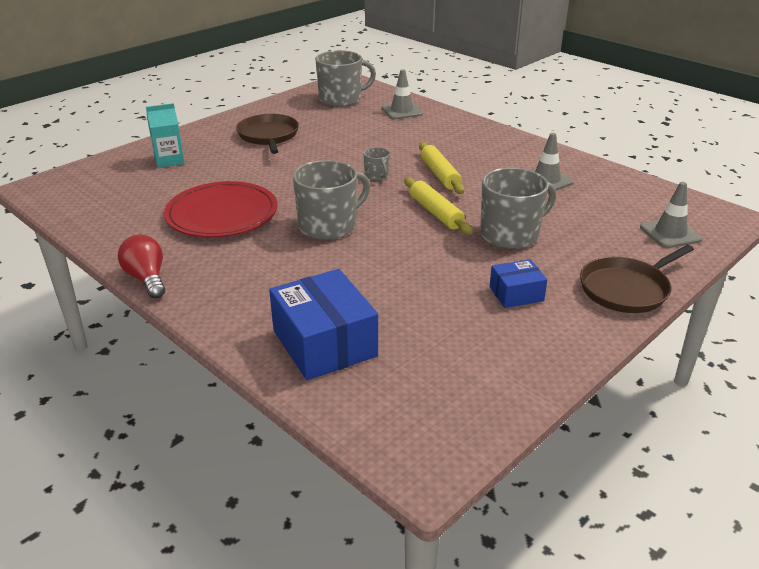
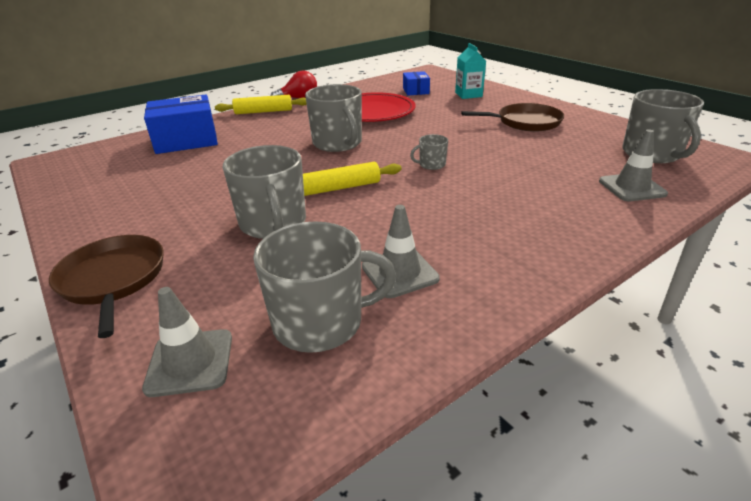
camera: 100 degrees right, 0 degrees up
yellow rolling pin [419,142,464,194] -> yellow rolling pin moved to [215,95,307,114]
blue box [489,259,547,308] -> blue box moved to [403,71,430,96]
none -> grey mug [253,221,396,353]

